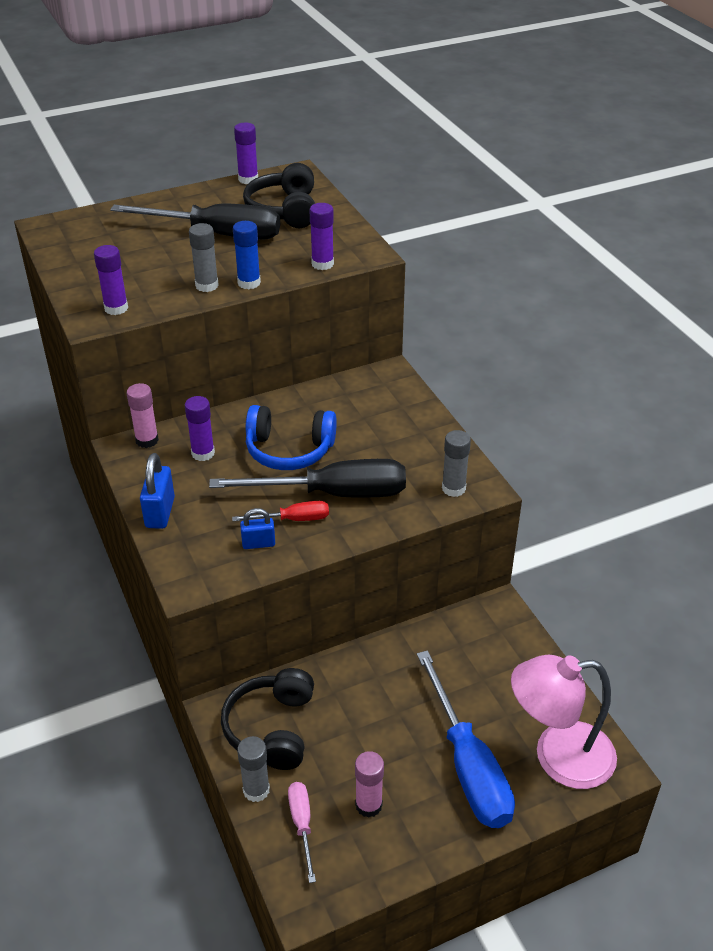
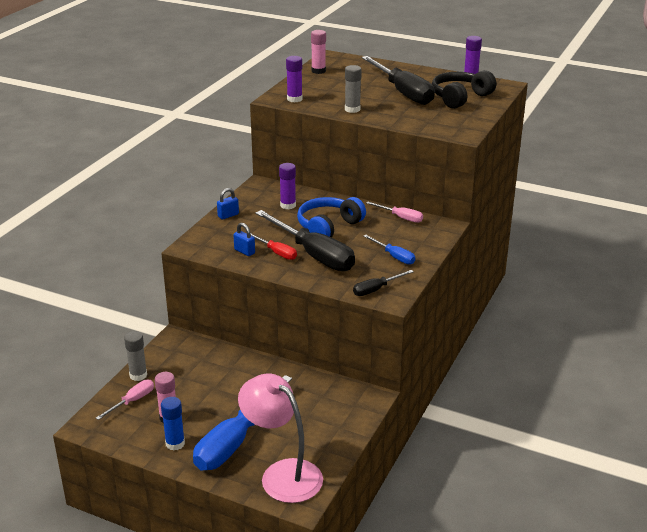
camera: 50 degrees right, 10 degrees down
pink glue stick [127,383,159,448] -> pink glue stick moved to [311,30,326,74]
blue padlock [140,453,175,529] -> blue padlock [217,188,239,220], size x0.64
black headphones [221,668,314,770] -> none
blue glue stick [233,221,261,289] -> blue glue stick moved to [161,397,185,450]
blue headphones [246,405,337,470] -> blue headphones turned 75 degrees clockwise [297,197,366,237]
purple glue stick [309,203,334,270] -> none
grey glue stick [442,430,471,497] -> black screwdriver [353,270,414,296]
none -> blue screwdriver [363,235,415,264]
none -> pink screwdriver [366,201,423,223]

